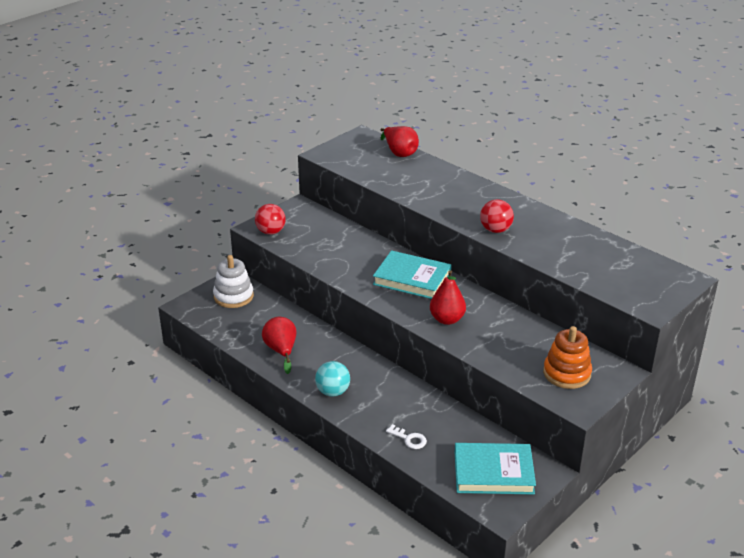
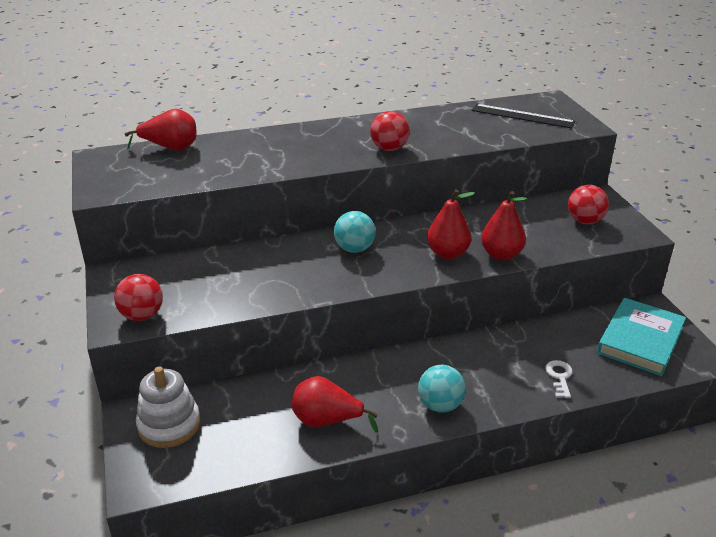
camera: 60 degrees left, 0 degrees up
turquoise book [373,250,452,299] -> turquoise ball [334,211,376,253]
white key [386,424,427,449] -> white key turned 60 degrees counterclockwise [545,360,573,398]
orange stacking toy [543,326,592,389] -> red ball [568,185,609,224]
none -> black ruler [471,104,575,128]
none -> red pear [481,191,527,260]

